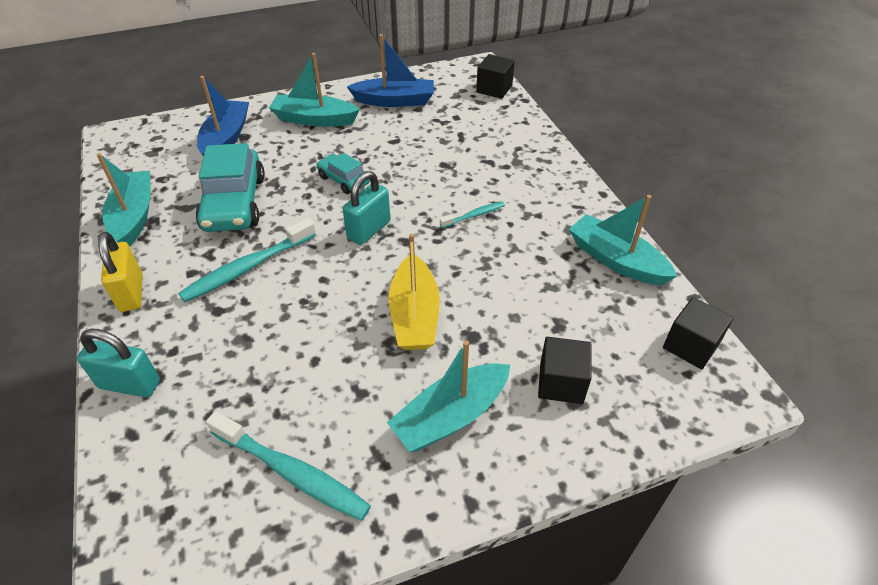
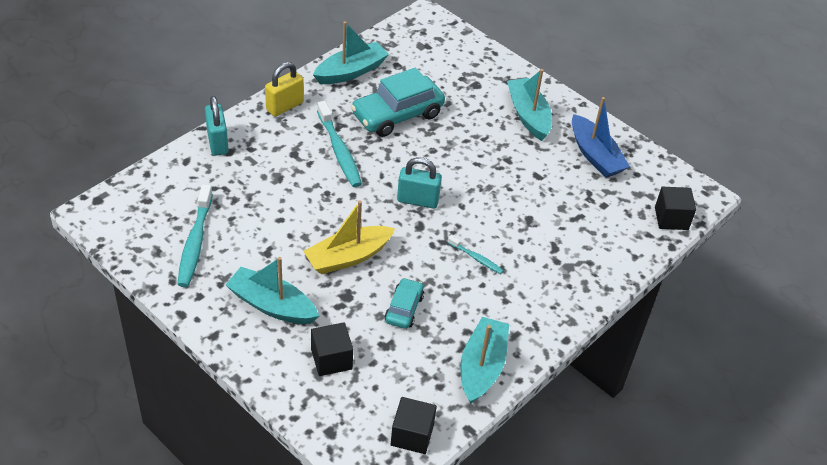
camera: 60 degrees right, 0 degrees up
turquoise toothbrush [178,218,316,302] -> turquoise toothbrush turned 135 degrees counterclockwise [317,101,362,187]
blue boat [197,76,249,156] -> none
turquoise car [316,153,370,194] -> turquoise car moved to [384,278,424,329]

